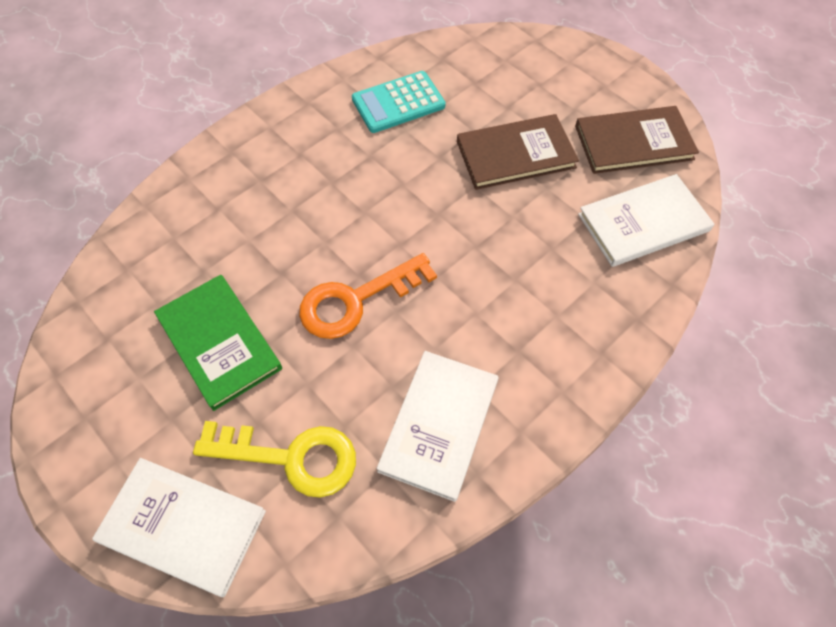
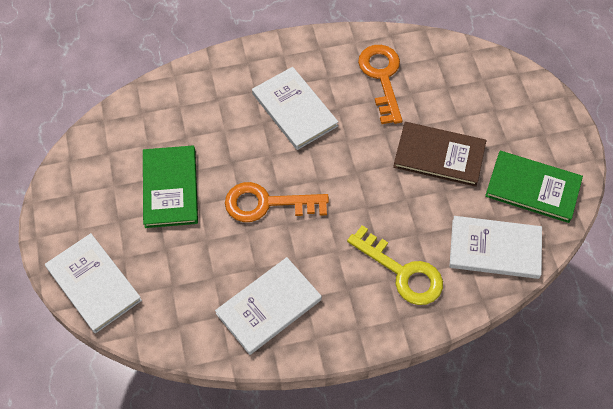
camera: 30 degrees right, 0 degrees up
yellow key [193,421,356,498] -> yellow key moved to [347,225,443,305]
turquoise calculator [352,71,446,133] -> orange key [358,45,403,124]
brown book [575,106,699,174] -> green book [485,151,583,223]
none -> white book [252,67,338,150]

